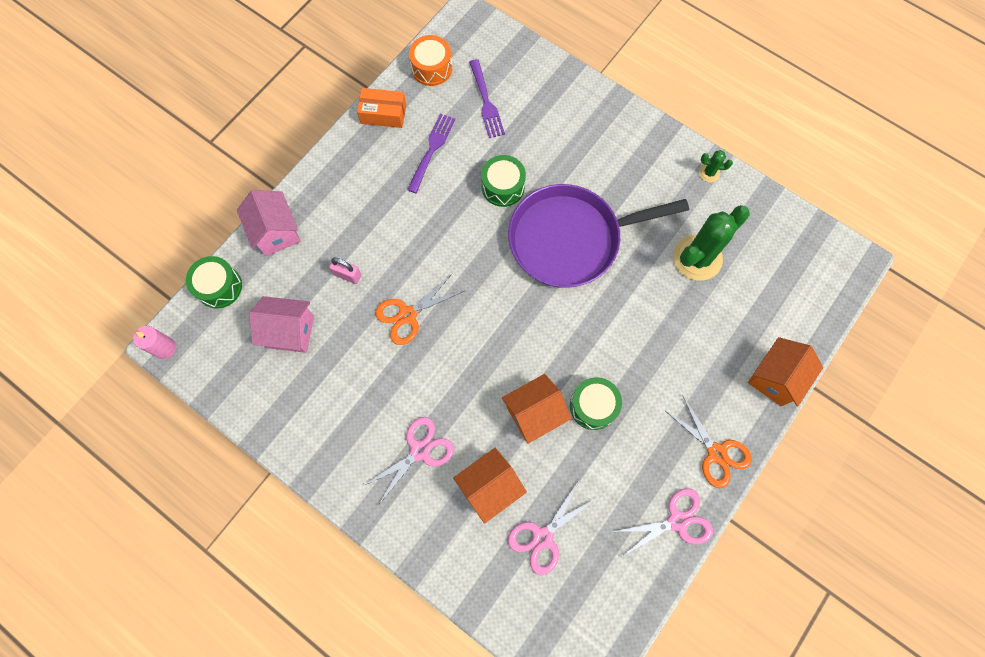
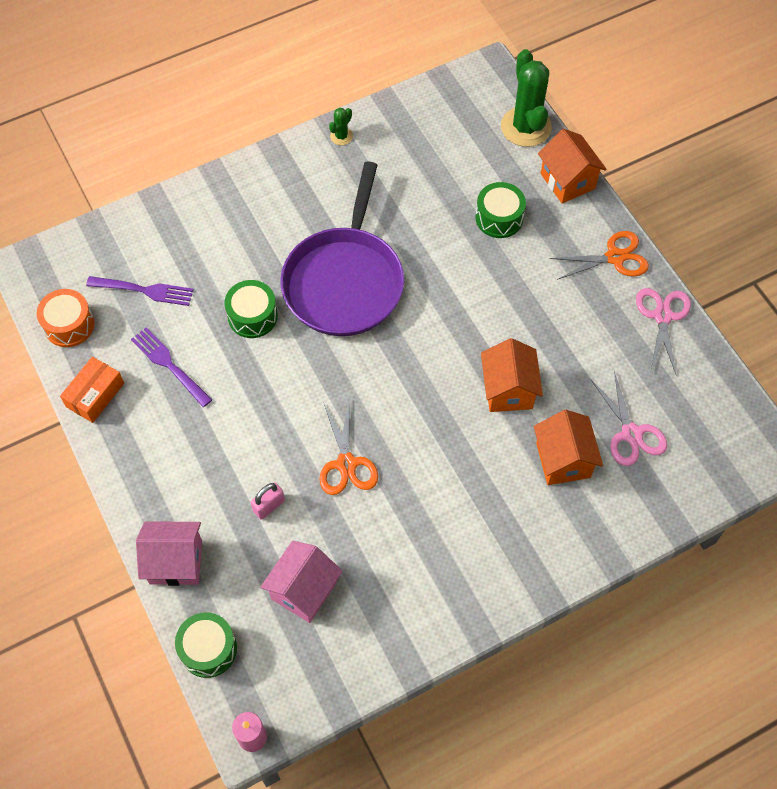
camera: 65 degrees left, 10 degrees down
pink scissors [363,417,454,504] -> none
green drum [570,377,622,430] -> green drum moved to [476,182,526,238]
green cactus [673,205,750,281] -> green cactus moved to [501,49,552,147]

